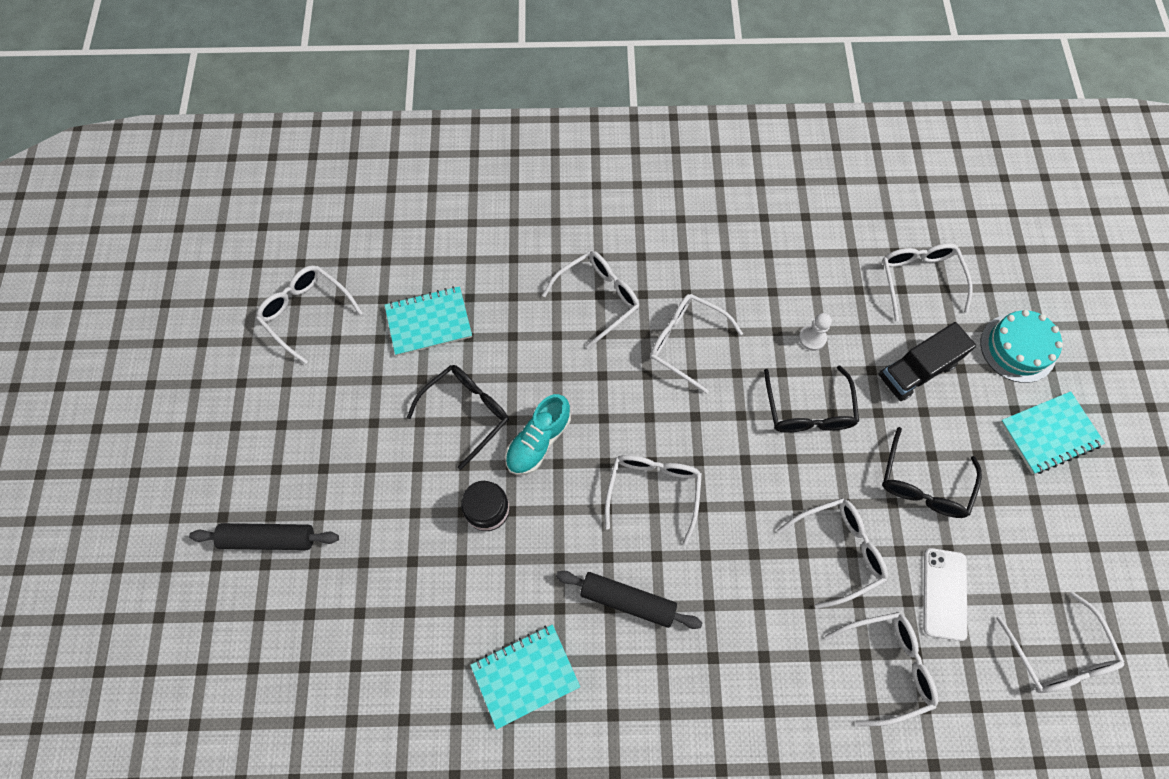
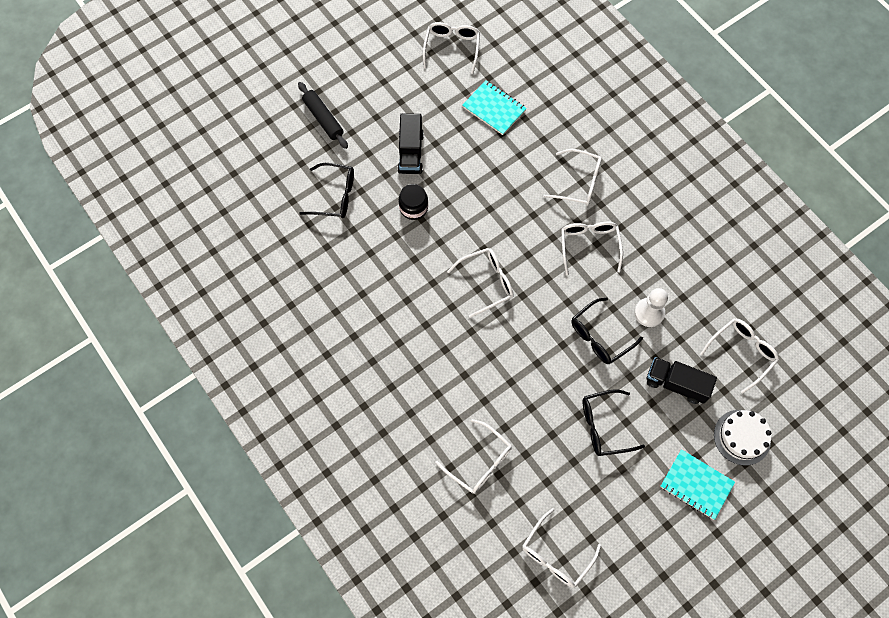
camera: 55 degrees right, 0 degrees up
black glasses [407,365,509,470] -> black glasses moved to [299,163,354,218]
turquoise notebook [471,624,580,729] -> none
turquoise shoe [505,394,571,475] -> none
black rolling pin [556,571,702,629] -> none
white glasses [777,498,888,609] -> none
white pawn [799,313,832,351] -> white pawn [634,288,668,327], size x1.52
white phone [923,548,967,641] -> none
turquoise cake [980,310,1063,383] -> white cake [714,410,772,466]
none -> black truck [398,113,424,174]

